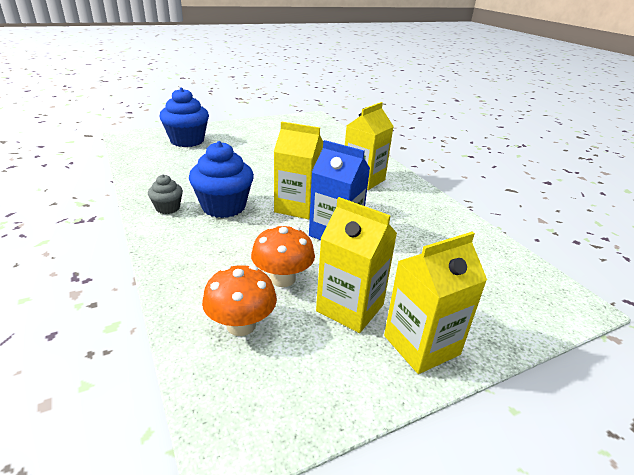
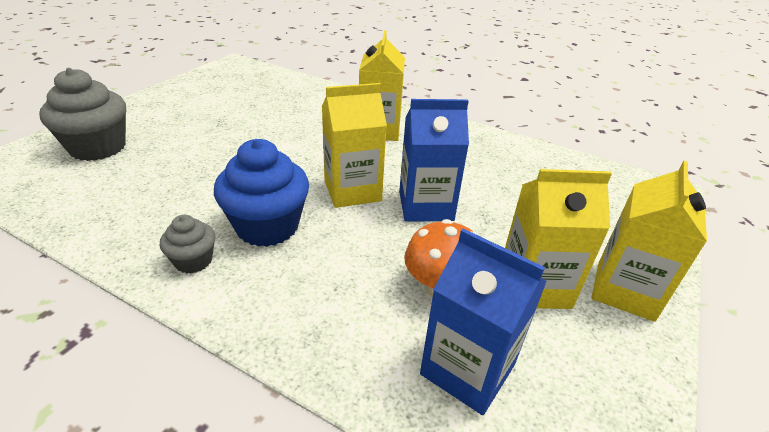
camera: 35 degrees left, 5 degrees up
blue cupcake [159,88,209,147] -> grey cupcake [39,68,126,161]
orange mushroom [202,265,277,336] -> blue carton [420,229,547,415]

